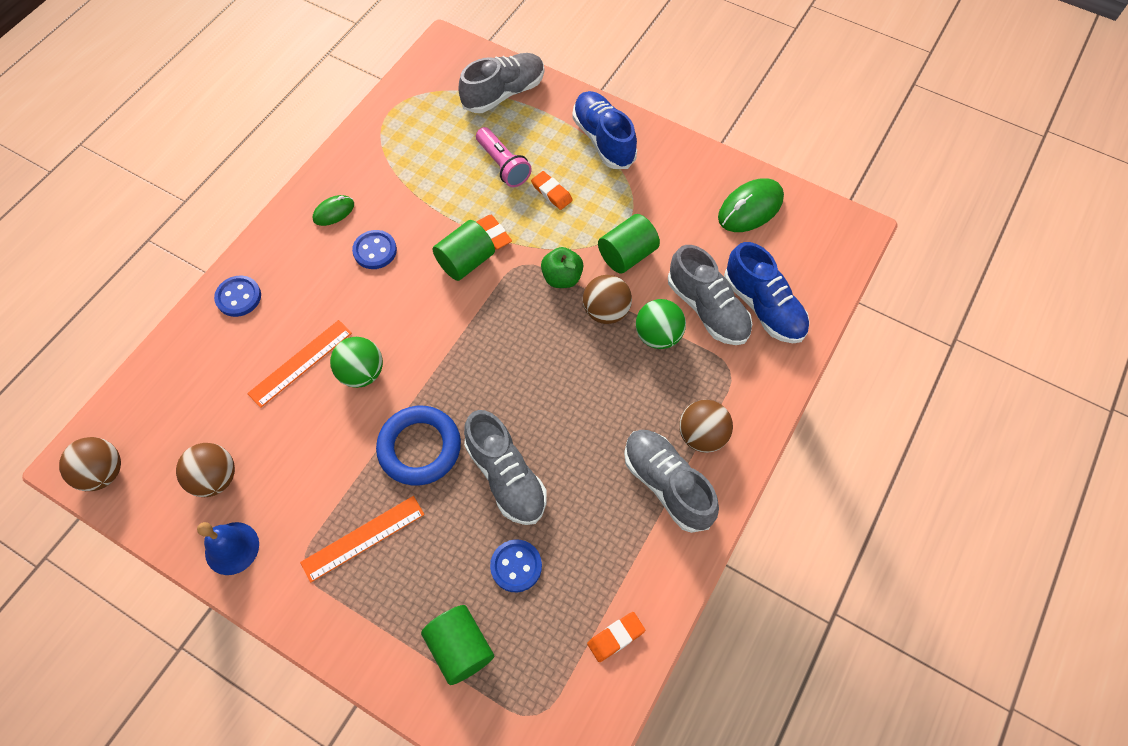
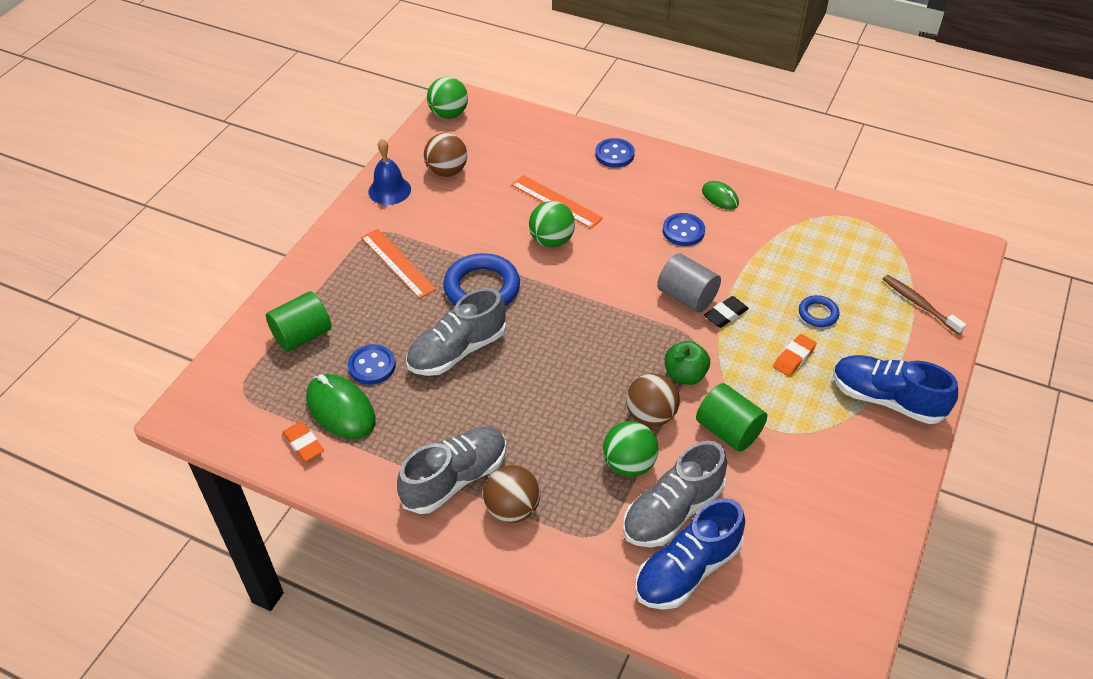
camera: 85 degrees right, 15 degrees down
brown ball [59,437,121,491] -> green ball [427,77,468,119]
green cylinder [433,220,495,281] -> grey cylinder [657,253,721,313]
grey shoe [458,53,544,113] -> brown toothbrush [883,275,966,335]
pink flashlight [476,127,532,187] -> blue ring [799,295,840,327]
orange eraser [476,215,512,249] -> black eraser [704,296,749,328]
blue shoe [572,91,637,169] -> blue shoe turned 120 degrees counterclockwise [833,355,958,424]
green mouse [718,178,784,232] -> green mouse moved to [306,374,376,439]

